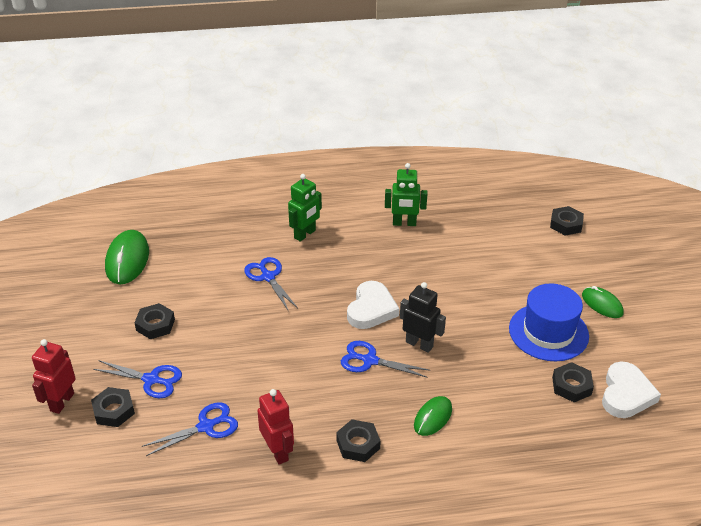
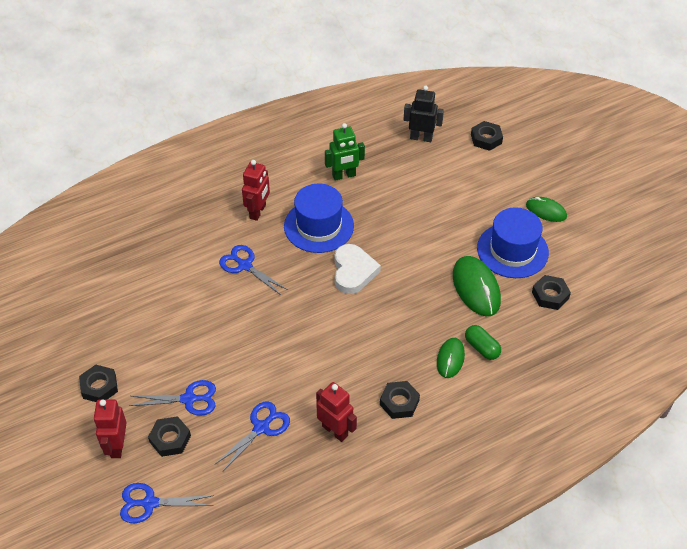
camera: 20 degrees left, 10 degrees up
green mouse [105,230,149,284] -> green mouse moved to [453,256,501,316]
black nut [134,303,175,339] -> black nut moved to [79,365,118,402]
green robot [288,174,322,242] -> red robot [242,160,270,221]
blue scissors [341,341,429,378] -> blue scissors moved to [120,483,214,523]
black robot [400,282,446,353] -> black robot moved to [404,86,444,142]
white heart [602,362,661,418] -> none
none -> blue hat [284,184,354,253]
none -> green capsule [465,325,501,360]

